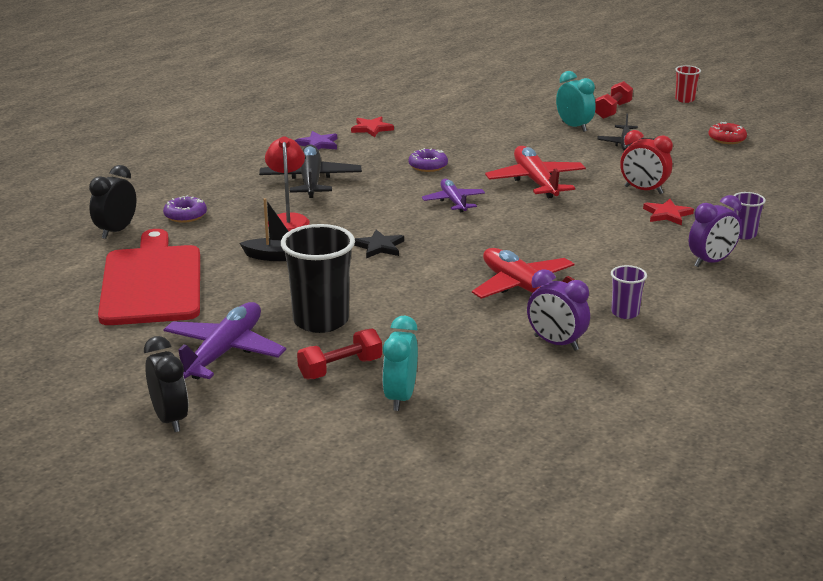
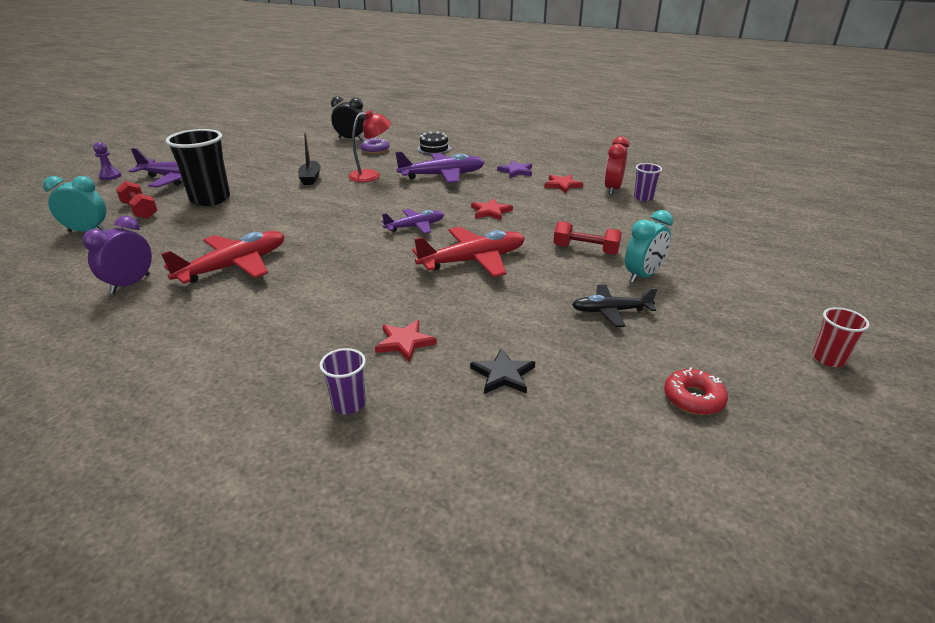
camera: 80 degrees right, 5 degrees up
red cutting board [98,229,200,325] -> none
black clock [144,336,189,432] -> purple pawn [93,142,121,180]
black plane [259,145,362,198] -> purple plane [395,151,485,183]
black star [354,229,404,258] -> black star moved to [470,348,535,394]
purple donut [409,148,448,172] -> red star [471,198,513,220]
red dumbbell [595,81,633,119] -> red dumbbell moved to [553,221,622,255]
purple cup [611,265,647,319] -> purple cup moved to [634,163,662,201]
red clock [620,130,673,194] -> red clock moved to [605,136,629,195]
purple clock [689,195,742,267] -> none
none -> black cake [417,132,451,155]

